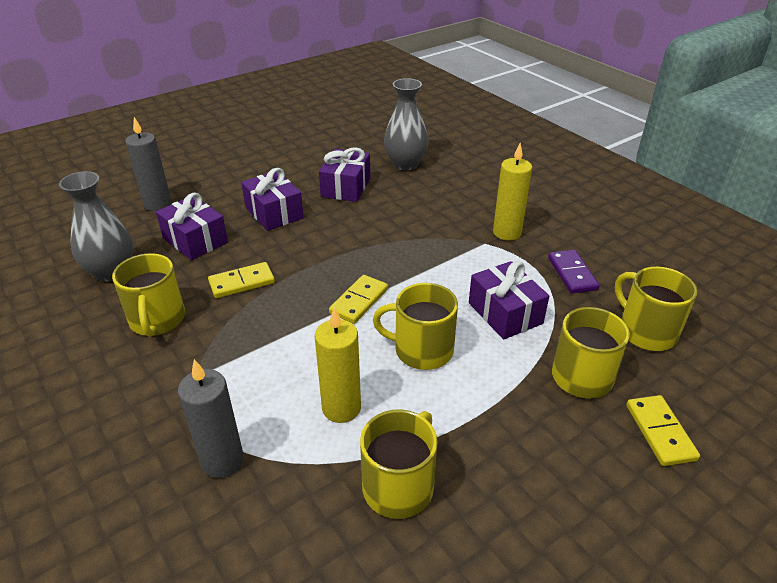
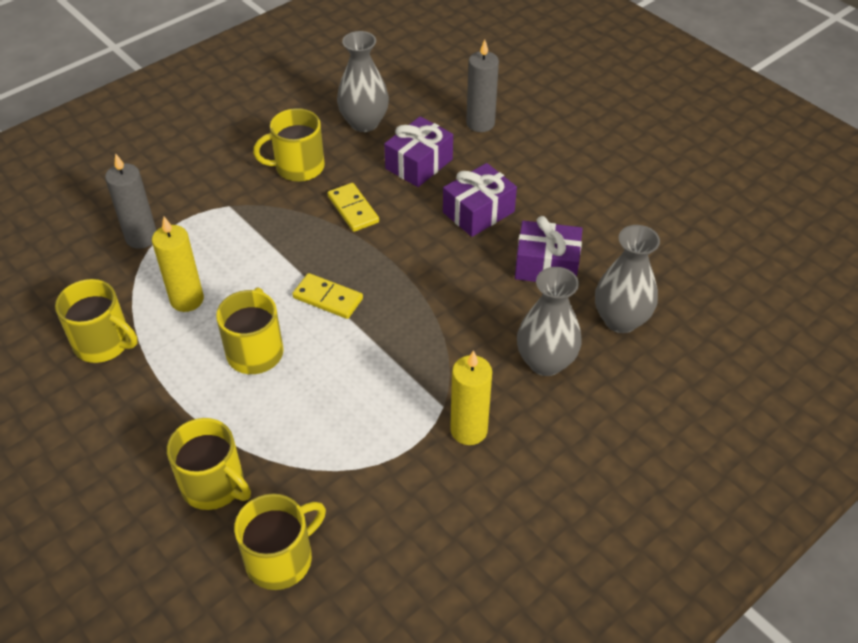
camera: 85 degrees right, 10 degrees up
purple gift [469,261,549,339] -> none
purple domino [548,250,599,293] -> none
yellow domino [626,395,700,466] -> none
none -> grey vase [517,267,582,376]

